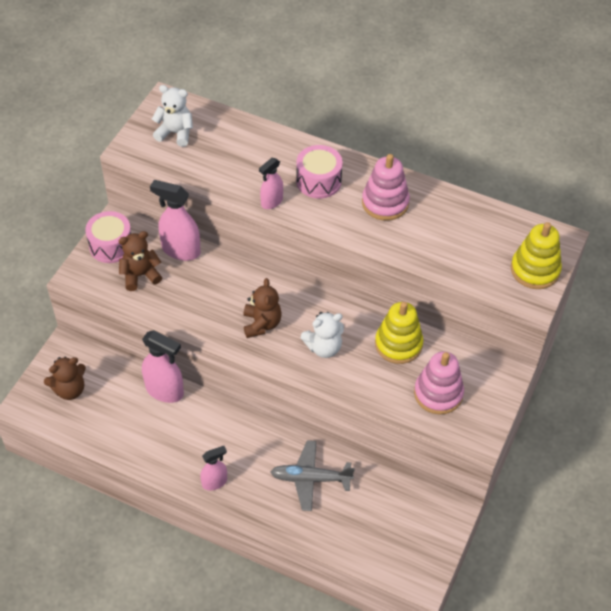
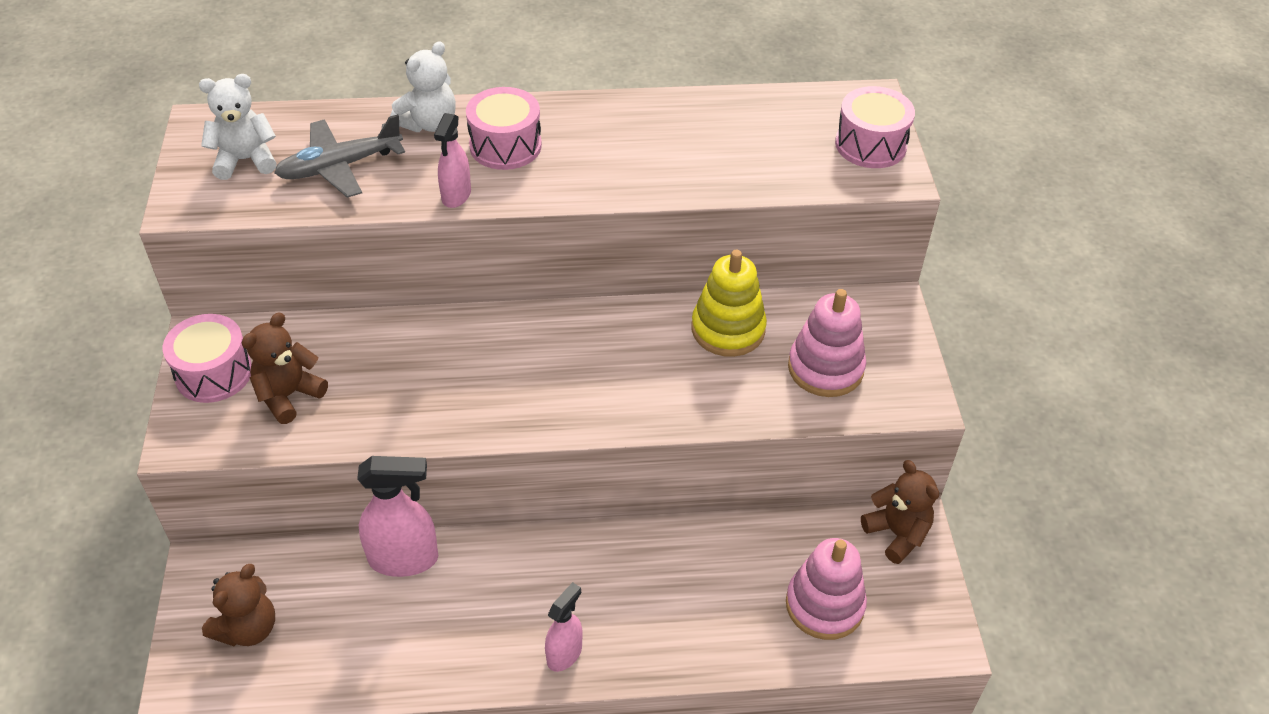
camera: 30 degrees left, 5 degrees down
pink spray bottle [150,180,201,261] -> none
brown teddy bear [243,278,282,338] -> brown teddy bear moved to [861,460,939,564]
grey plane [270,440,355,511] -> grey plane moved to [274,114,405,198]
white teddy bear [301,312,344,358] -> white teddy bear moved to [390,41,456,132]
pink stacking toy [362,154,410,221] -> pink stacking toy moved to [786,538,867,640]
yellow stacking toy [511,222,562,289] -> pink drum [835,86,915,168]

